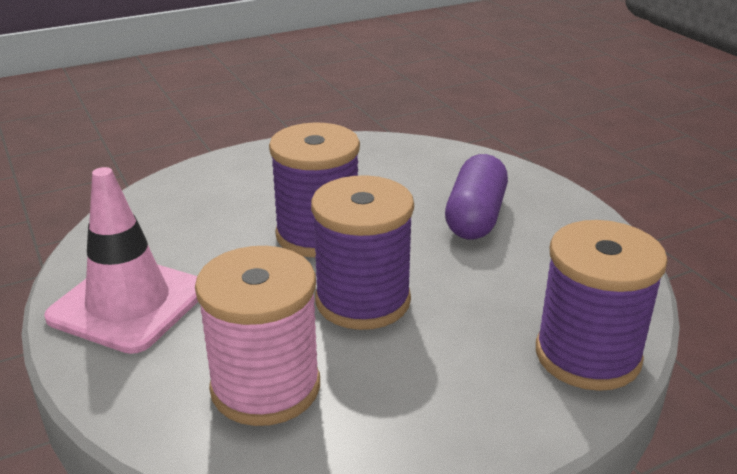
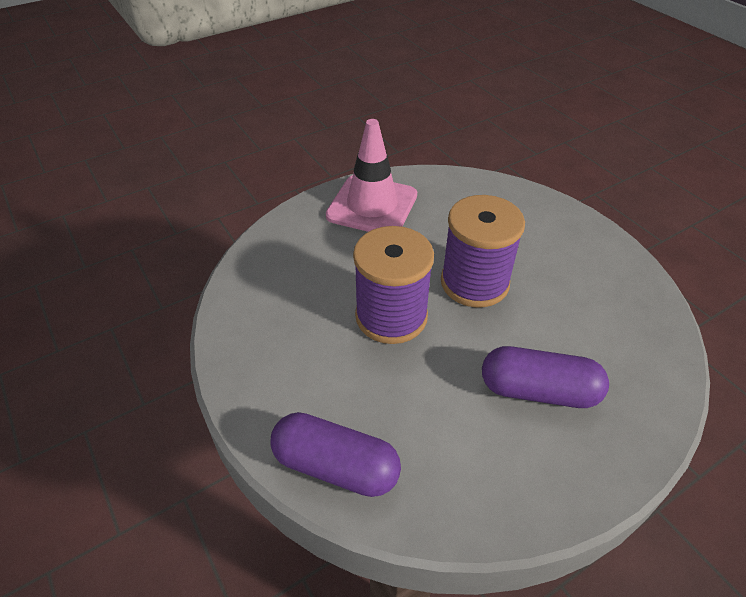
camera: 85 degrees right, 15 degrees up
pink spool [195,246,320,426] -> none
purple spool [536,220,668,391] -> purple capsule [270,412,401,497]

